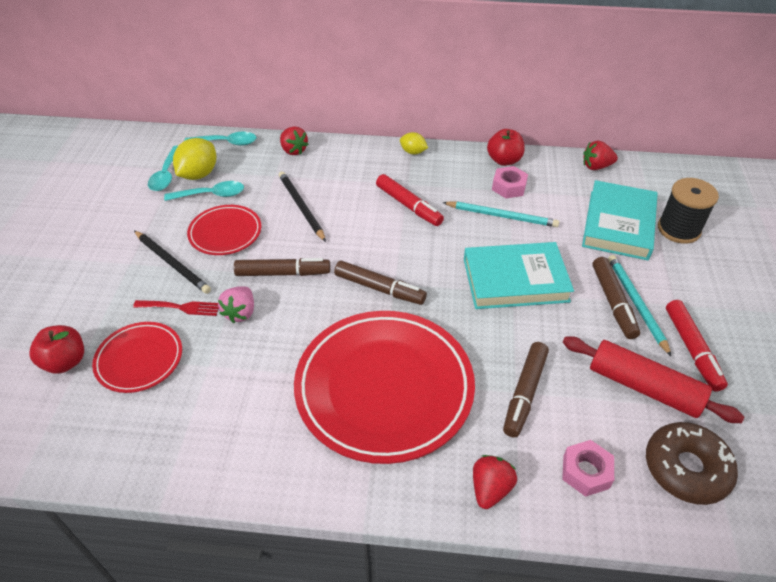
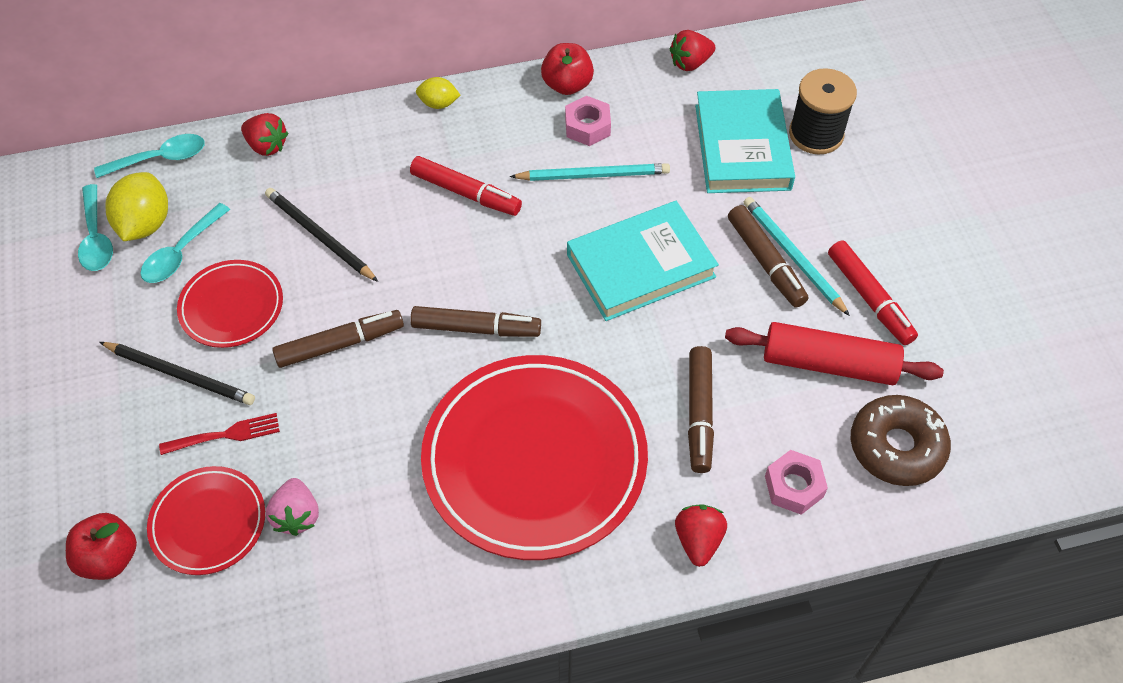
camera: 20 degrees left, 10 degrees up
turquoise spoon [164,181,244,201] -> turquoise spoon turned 150 degrees clockwise [140,203,230,283]
pink strawberry [218,286,254,323] -> pink strawberry moved to [266,478,319,536]

